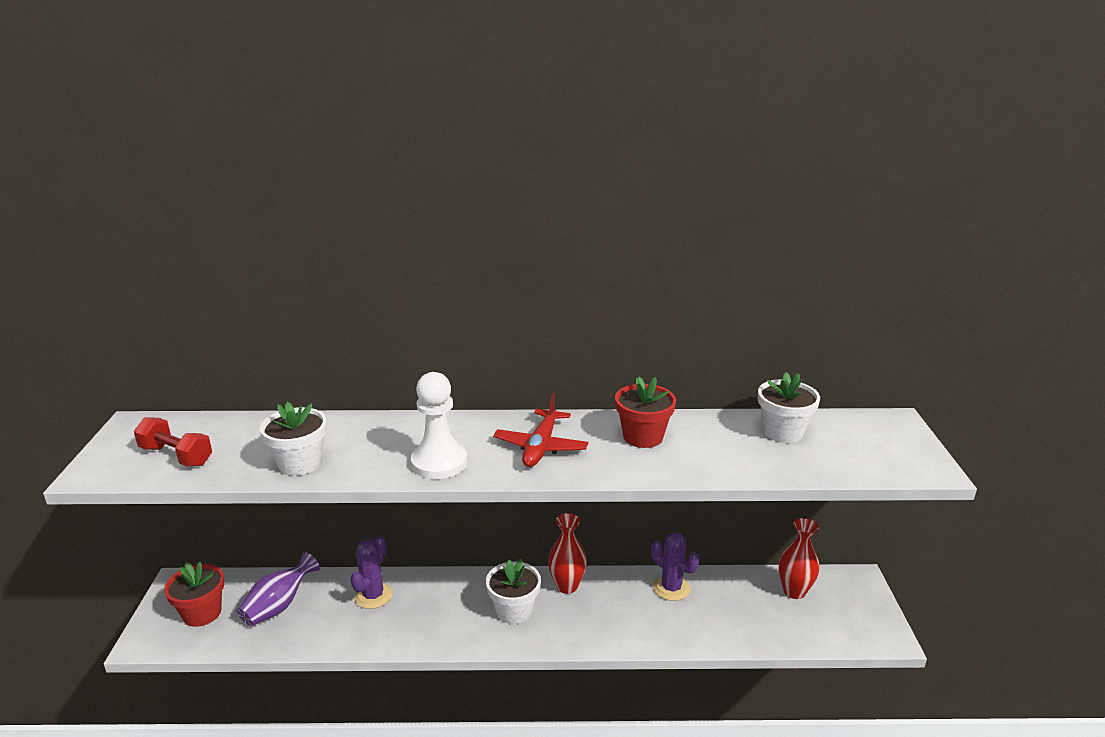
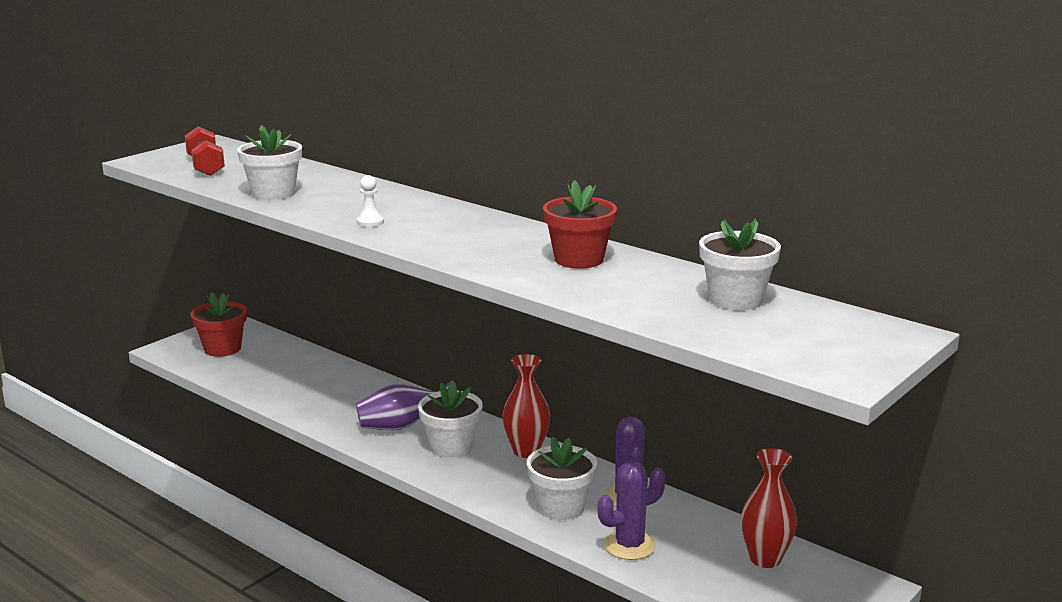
camera: 40 degrees right, 5 degrees down
purple vase [237,552,320,626] -> purple vase moved to [356,381,451,430]
purple cactus [350,536,392,609] -> purple cactus moved to [598,461,666,560]
white pawn [411,372,467,479] -> white pawn [357,175,384,227], size x0.45
red plane [493,393,588,467] -> none
none -> white flower pot [527,436,597,520]

